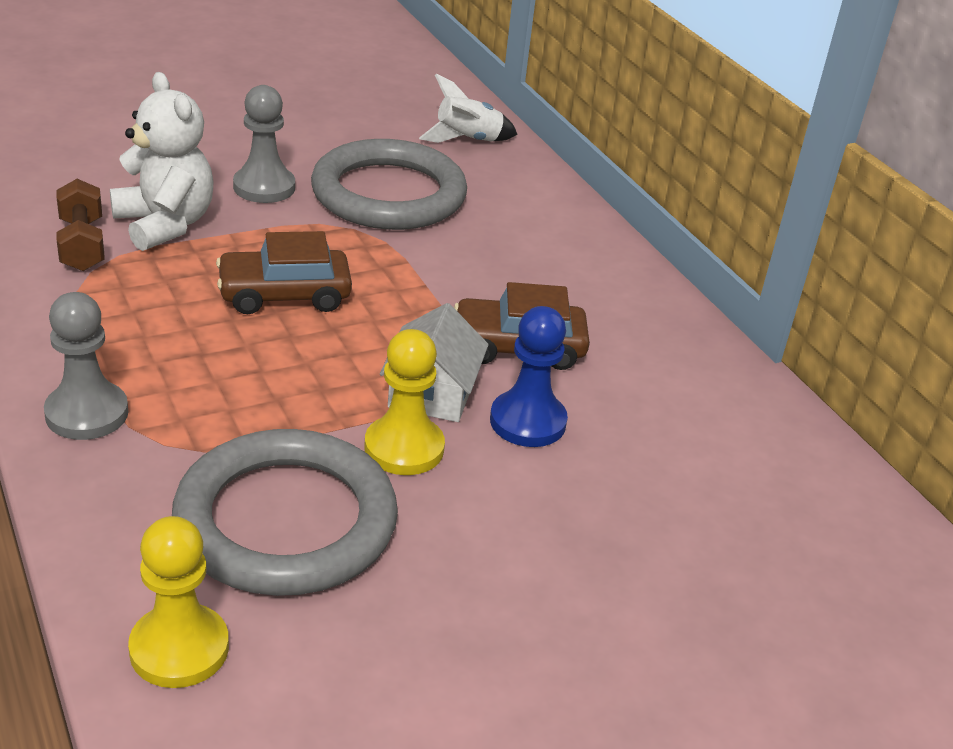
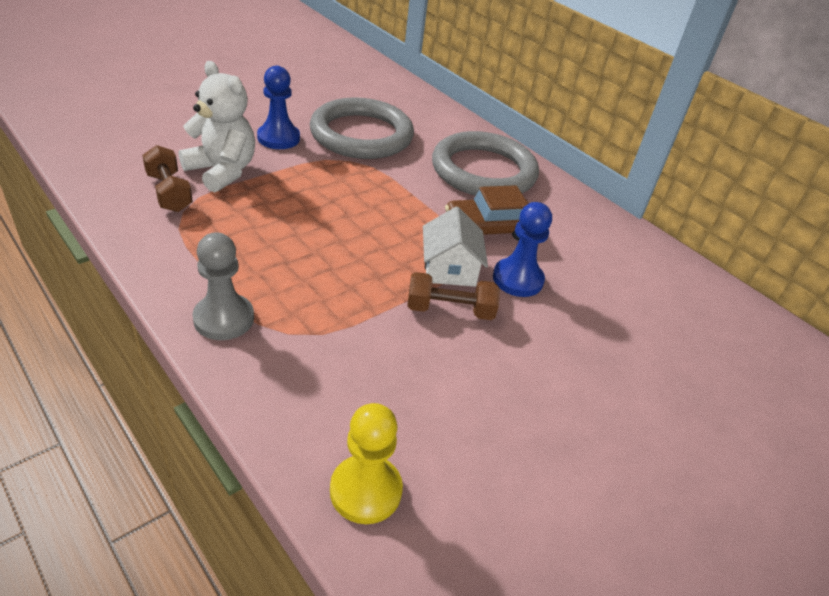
camera: 15 degrees left, 5 degrees up
grey ring [172,429,398,596] -> grey ring moved to [432,131,539,196]
brown car [216,231,352,314] -> none
grey pawn [233,85,295,203] -> blue pawn [257,66,300,149]
yellow pawn [365,329,445,475] -> brown dumbbell [408,272,500,320]
white rocket [419,74,518,143] -> none

